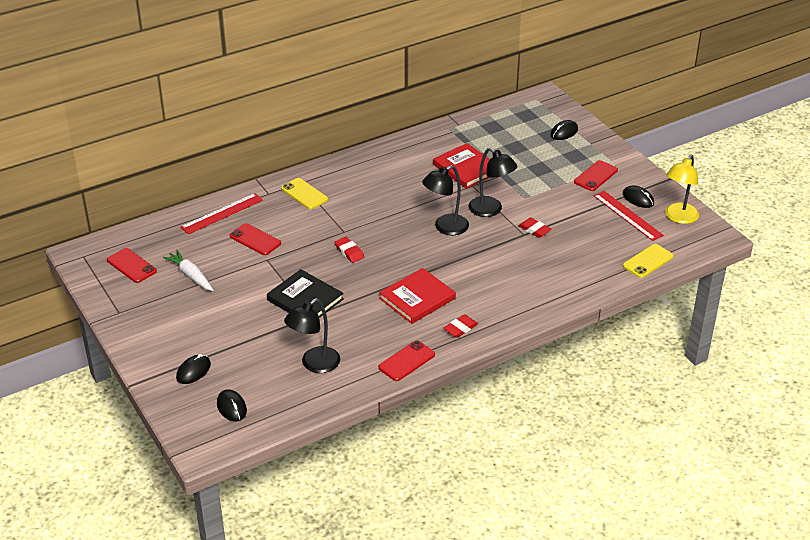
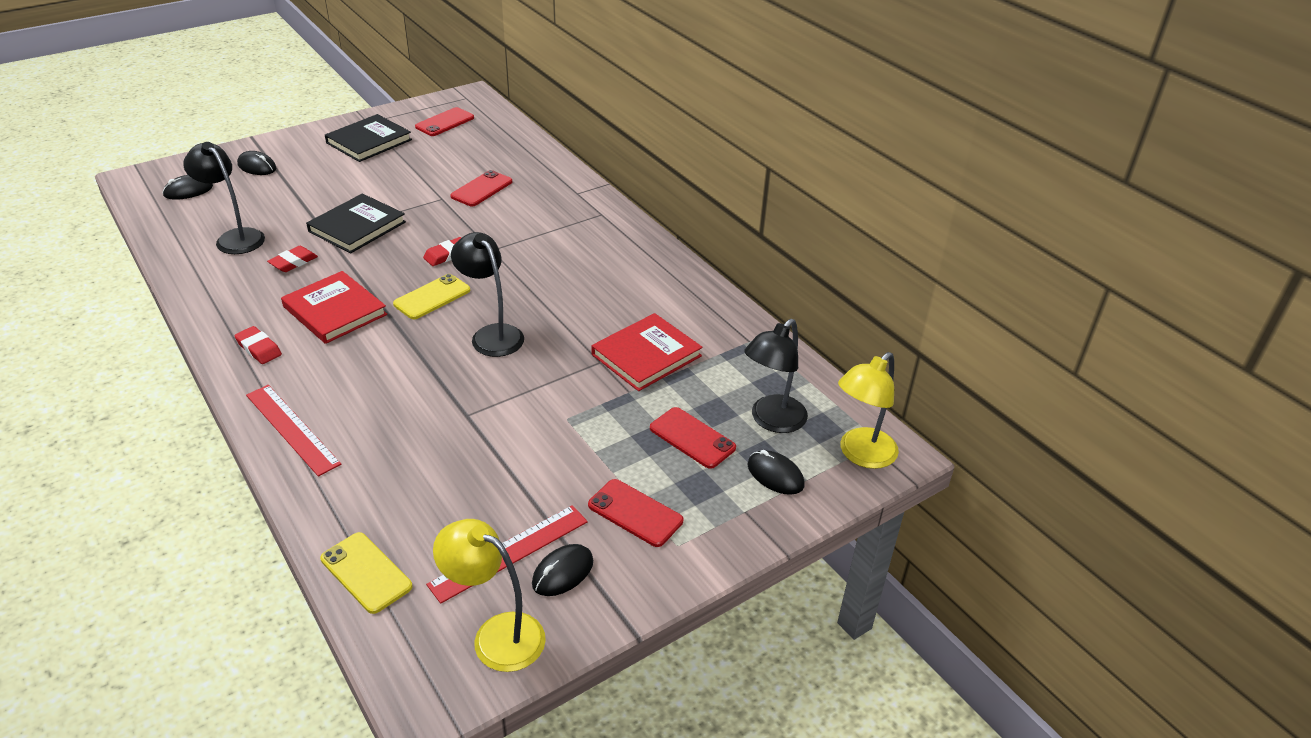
camera: 85 degrees right, 0 degrees up
white carrot [163,250,214,291] -> none
red ruler [181,193,263,234] -> red ruler moved to [246,385,341,477]
yellow phone [281,178,328,209] -> yellow phone moved to [393,274,470,319]
red phone [378,341,435,381] -> red phone moved to [650,407,736,469]
black lamp [468,148,518,217] -> black lamp moved to [744,319,808,433]
red eraser [519,218,552,238] -> red eraser moved to [267,246,318,272]
none -> black book [325,114,412,162]
none -> yellow lamp [838,352,899,469]

